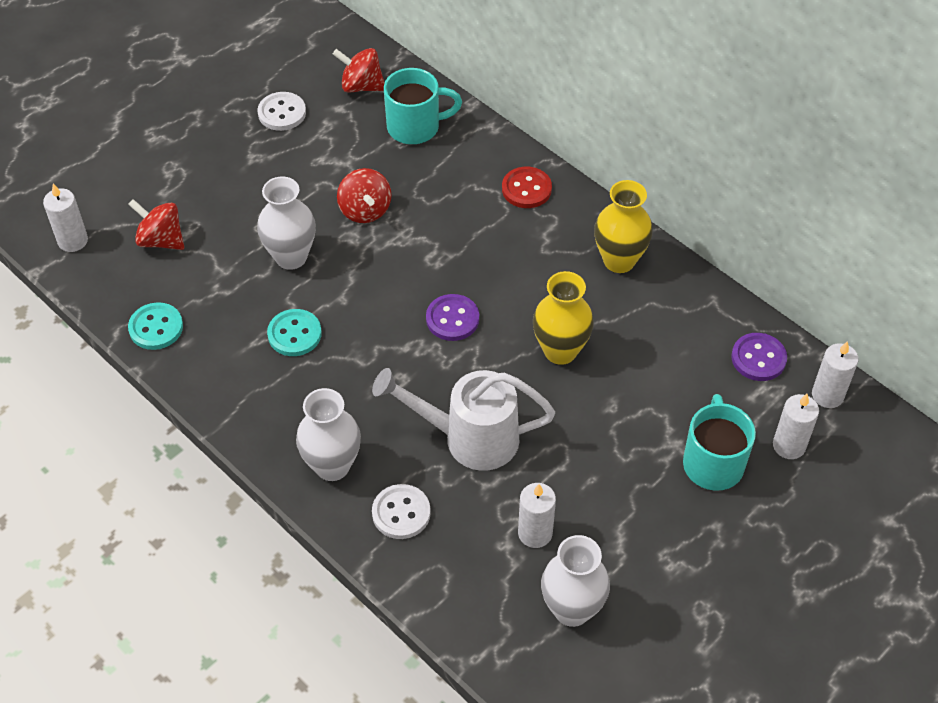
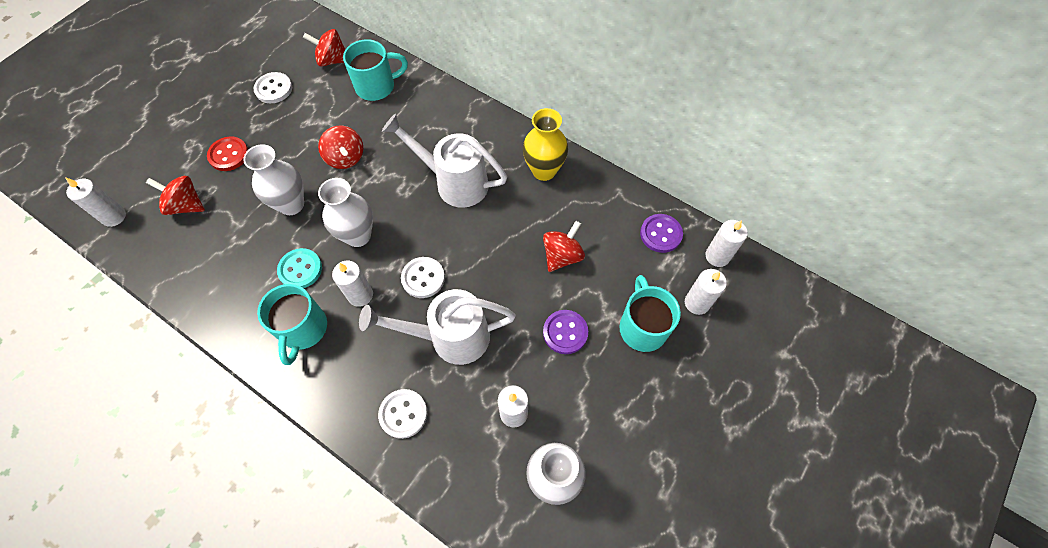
camera: 10 degrees left, 10 degrees up
turquoise button [128,302,183,350] -> none
white vase [296,388,361,481] -> white vase moved to [318,178,373,247]
purple button [426,294,479,341] -> purple button moved to [543,310,588,354]
red button [502,167,552,208] -> red button moved to [207,136,248,171]
yellow vase [533,271,594,365] -> none
none -> turquoise mug [257,284,327,365]
none -> white candle [332,261,373,307]
none -> white watering can [382,114,507,208]
none -> white button [401,257,445,298]
none -> red spinning top [543,221,585,272]

